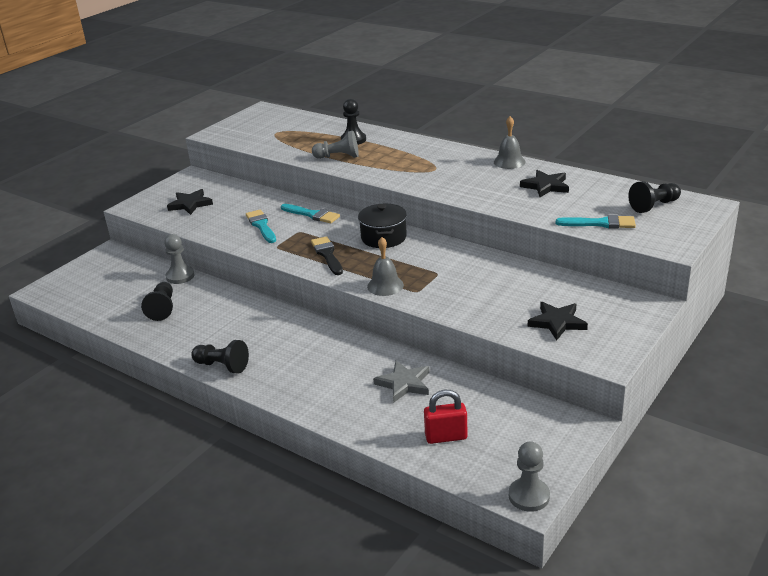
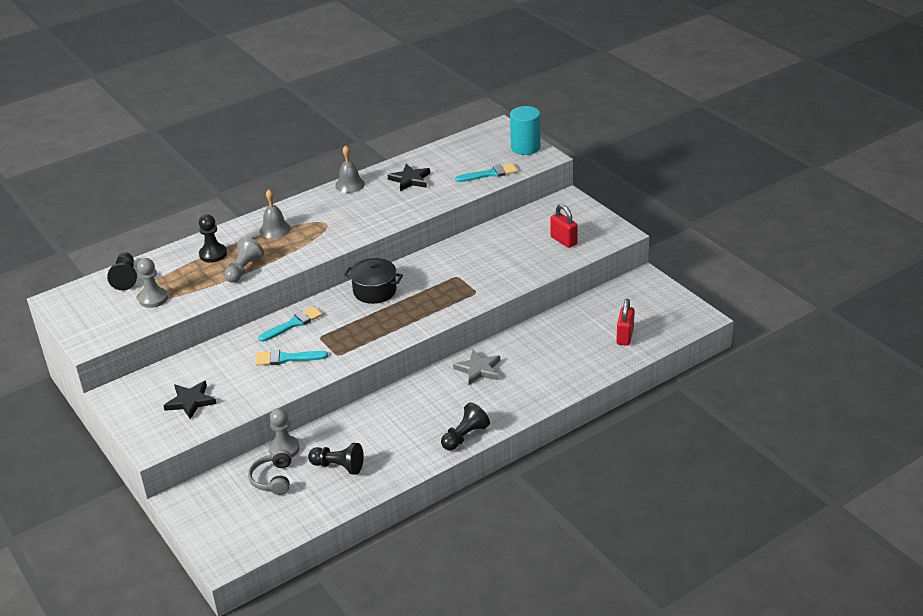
camera: 70 degrees left, 5 degrees up
black brush [311,236,343,275] -> none
grey bell [367,237,404,296] -> grey bell moved to [260,189,291,238]
grey star [373,360,429,403] -> grey star moved to [453,350,500,385]
grey pawn [509,441,550,512] -> grey pawn moved to [137,258,168,308]
black star [528,302,588,341] -> red padlock [550,204,578,248]
turquoise brush [556,215,636,229] -> turquoise brush turned 45 degrees clockwise [455,163,518,182]
black pawn [628,181,681,213] -> black pawn moved to [107,252,137,290]
none -> grey headphones [248,449,292,495]
none -> turquoise cylinder [510,106,540,155]

